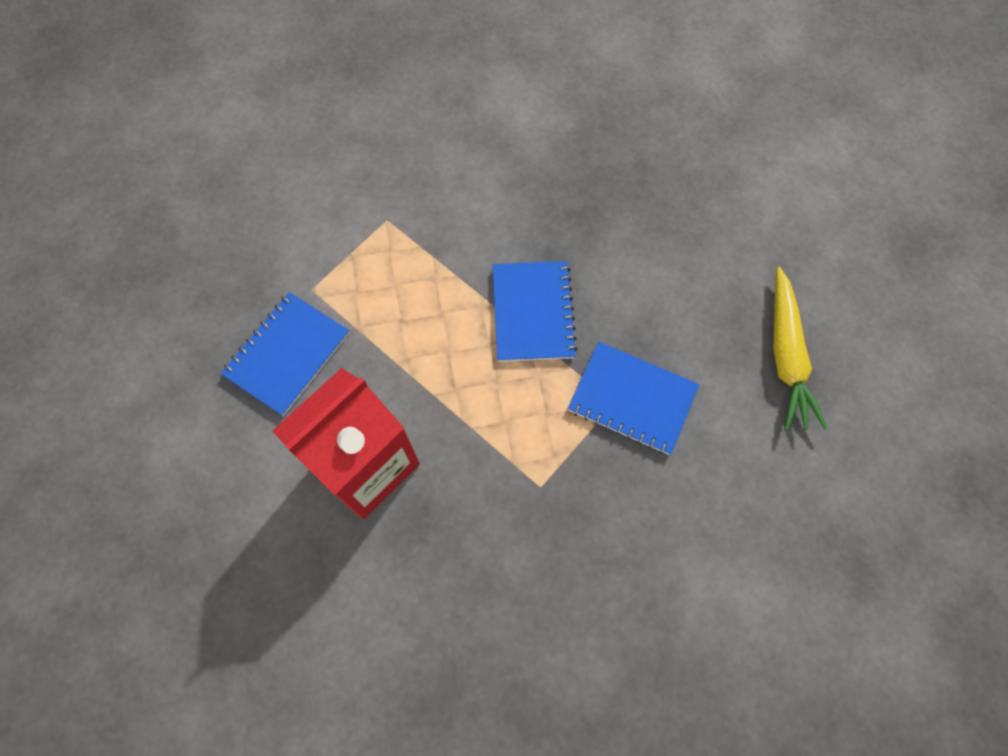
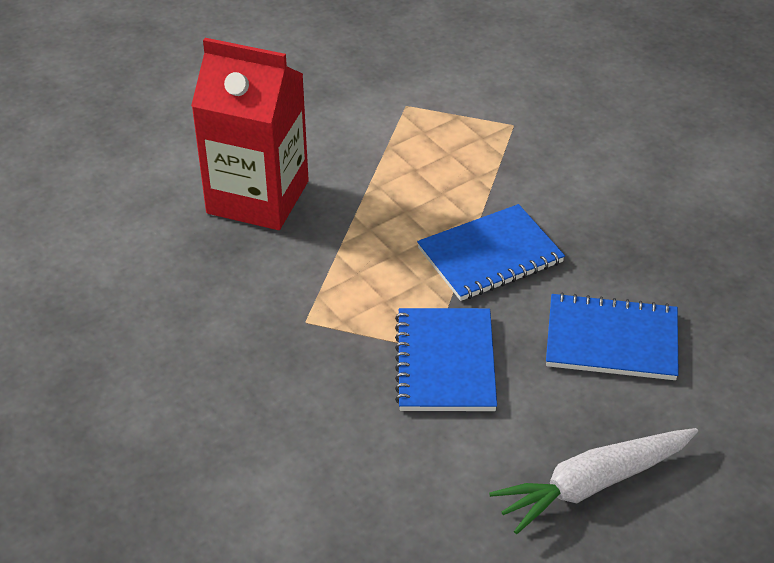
camera: 65 degrees right, 25 degrees down
blue notebook [220,292,350,416] -> blue notebook moved to [546,292,679,380]
yellow carrot [773,267,827,431] -> white carrot [489,428,698,534]

